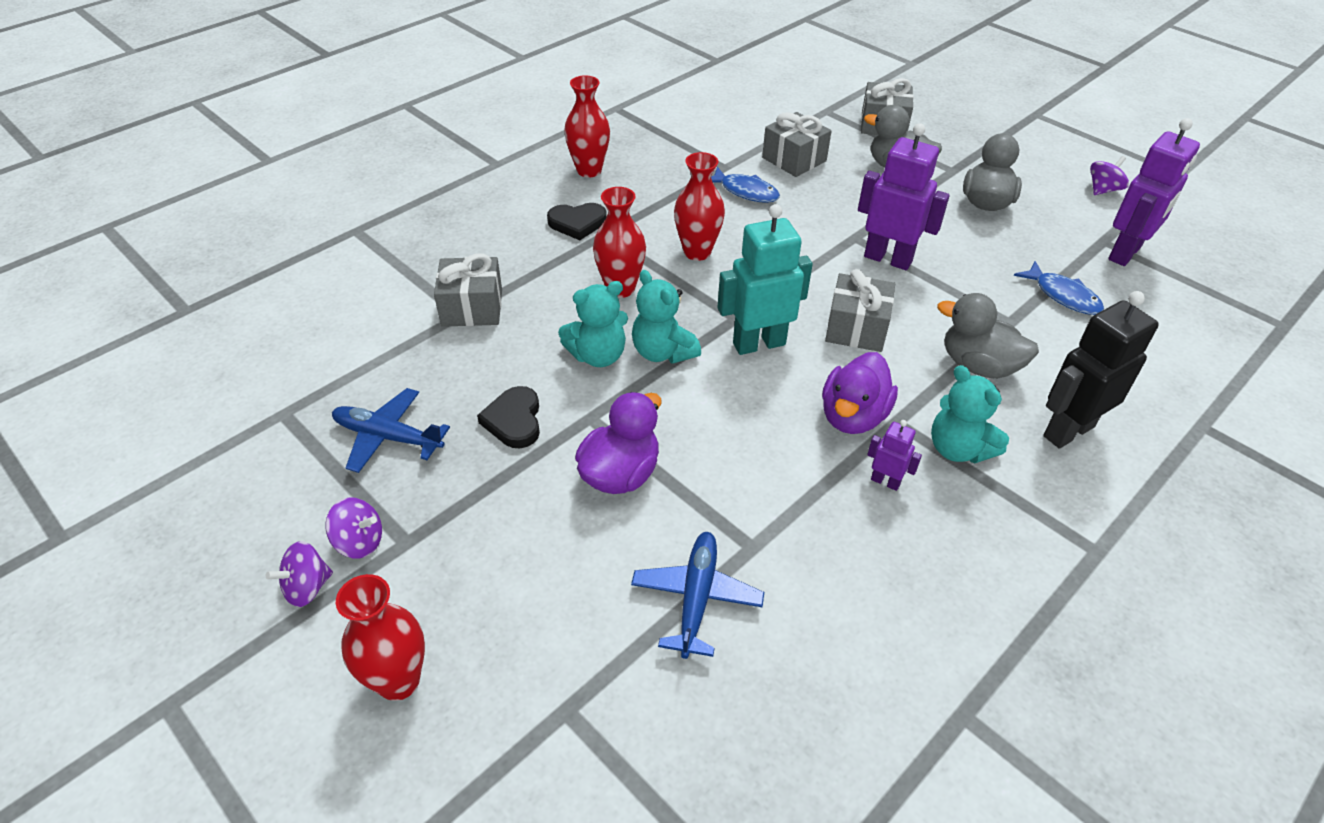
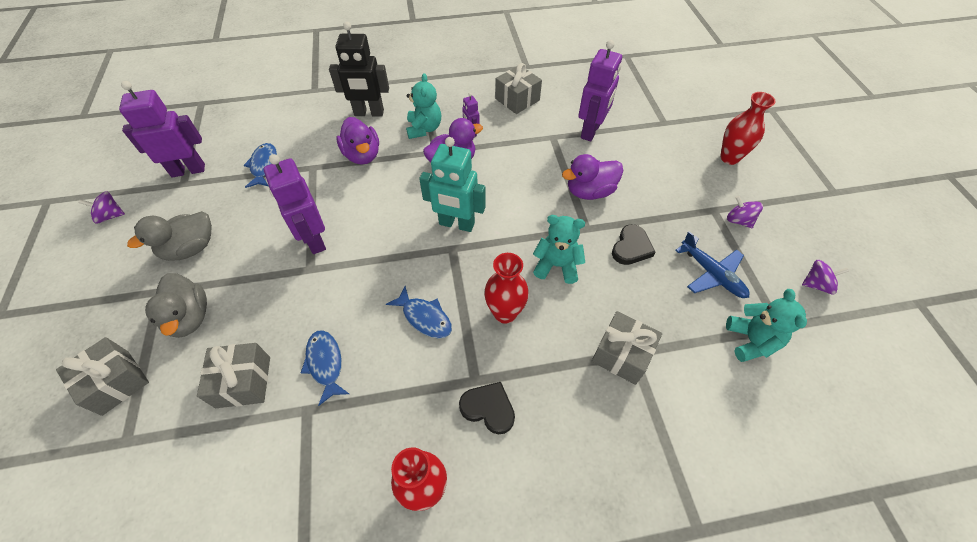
camera: 145 degrees left, 10 degrees up
purple spinning top [266,541,333,607] -> purple spinning top moved to [802,260,849,294]
blue plane [631,532,764,659] -> purple robot [578,40,622,141]
turquoise teddy bear [632,270,701,364] -> turquoise teddy bear moved to [726,289,807,362]
red vase [674,152,725,261] -> blue fish [386,286,452,338]
grey gift [825,269,895,352] -> grey gift moved to [495,63,542,114]
grey duck [937,293,1039,379] -> purple duck [337,117,379,165]

